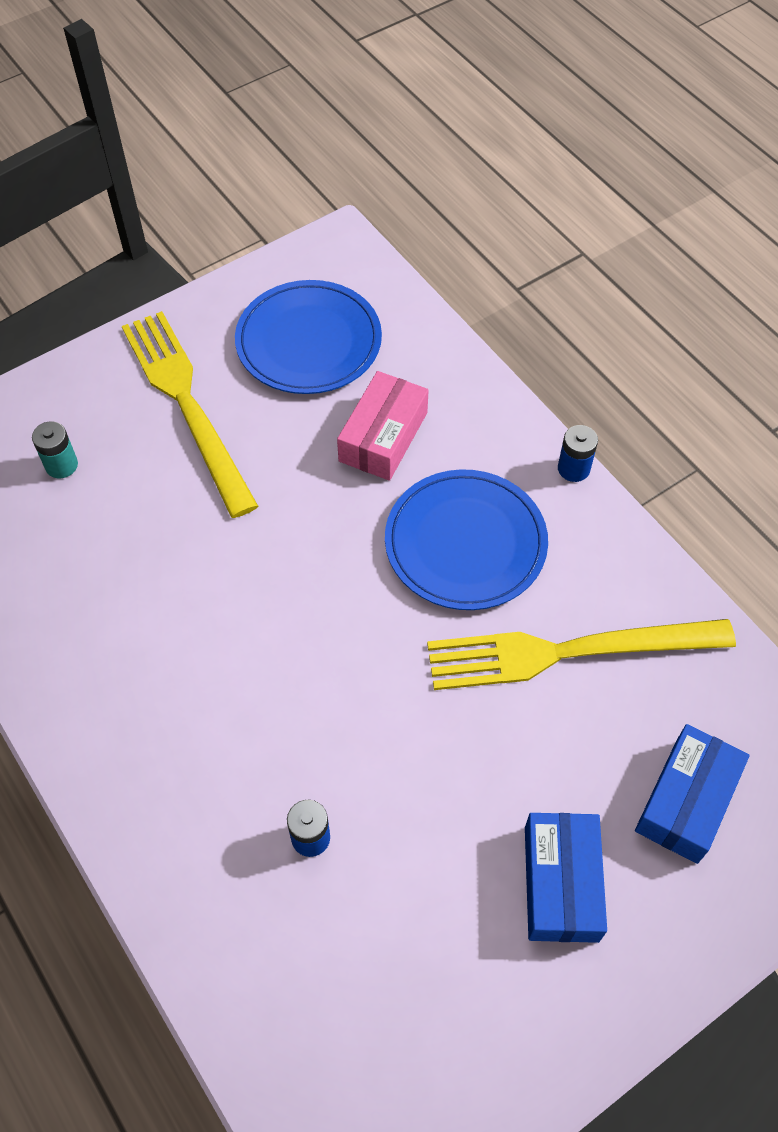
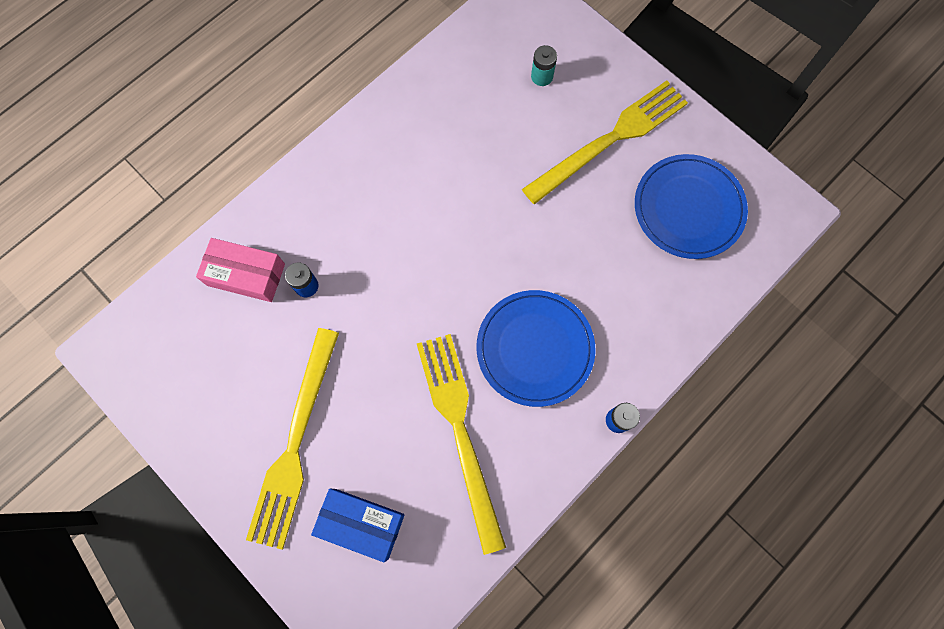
camera: 80 degrees right, 15 degrees up
pink box [337,371,429,481] -> pink box moved to [196,238,285,302]
blue box [525,813,607,943] -> yellow fork [246,328,339,550]

